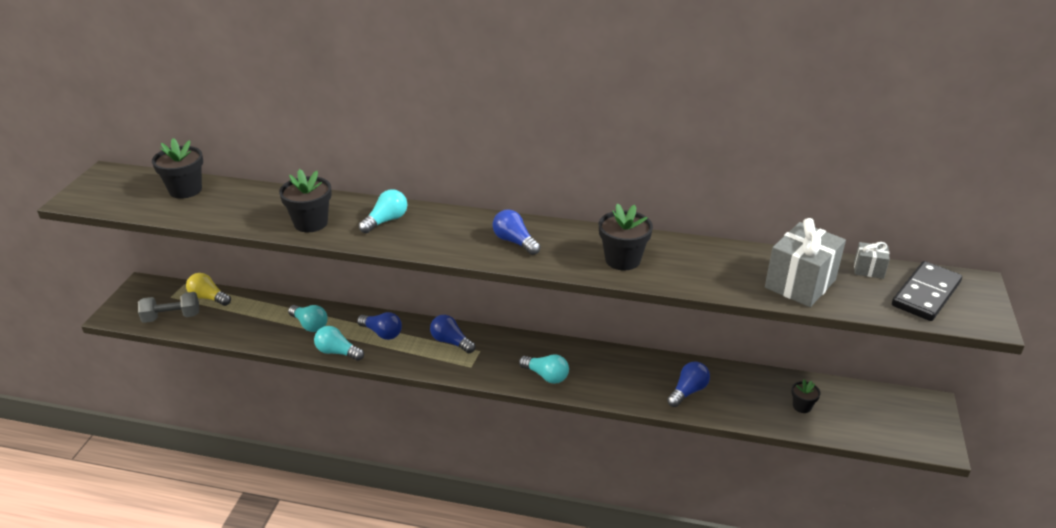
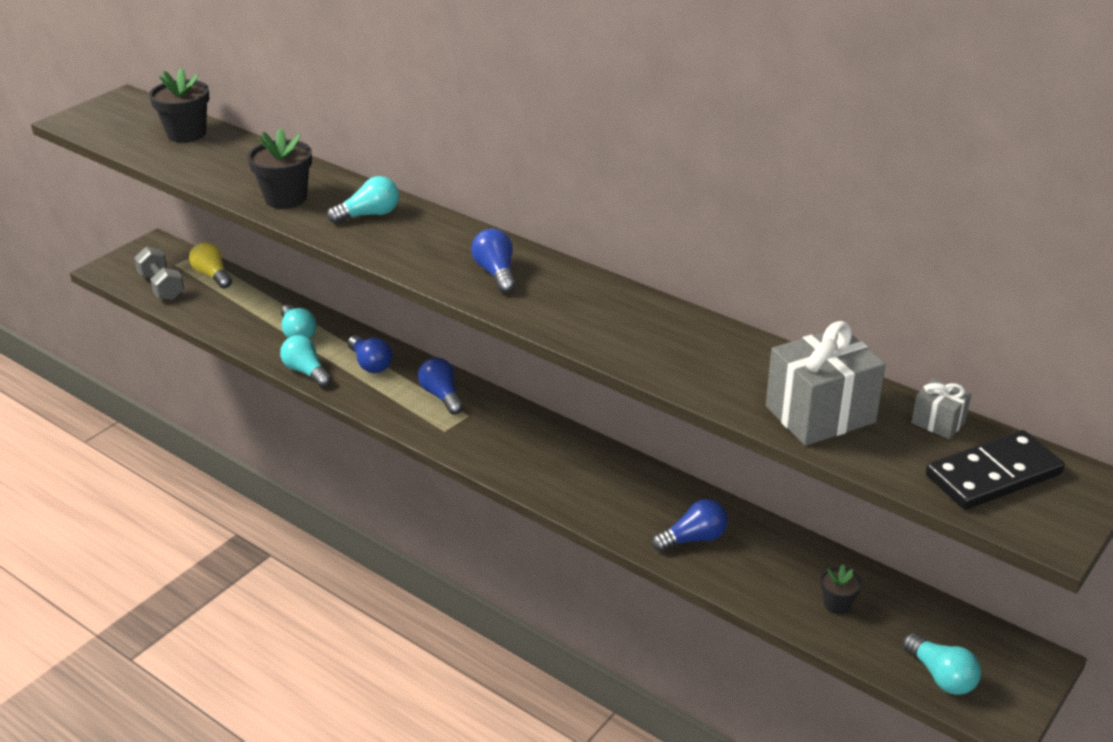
camera: 25 degrees right, 0 degrees up
grey dumbbell [138,292,199,323] -> grey dumbbell turned 45 degrees clockwise [134,247,184,300]
turquoise light bulb [519,354,569,384] -> turquoise light bulb moved to [903,633,981,695]
black flower pot [599,203,653,270] -> none

